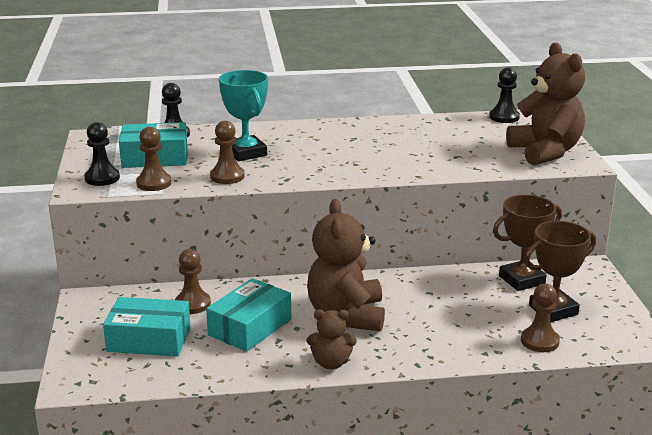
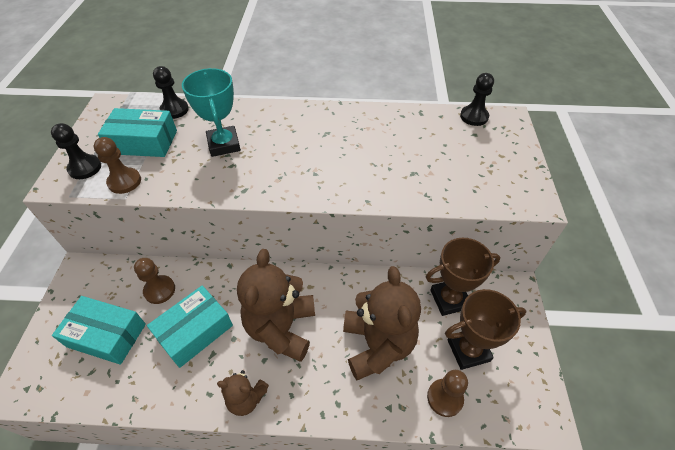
camera: 10 degrees right, 25 degrees up
brown pawn [210,121,245,184] -> none
brown teddy bear [506,43,585,166] -> brown teddy bear moved to [343,266,421,380]

